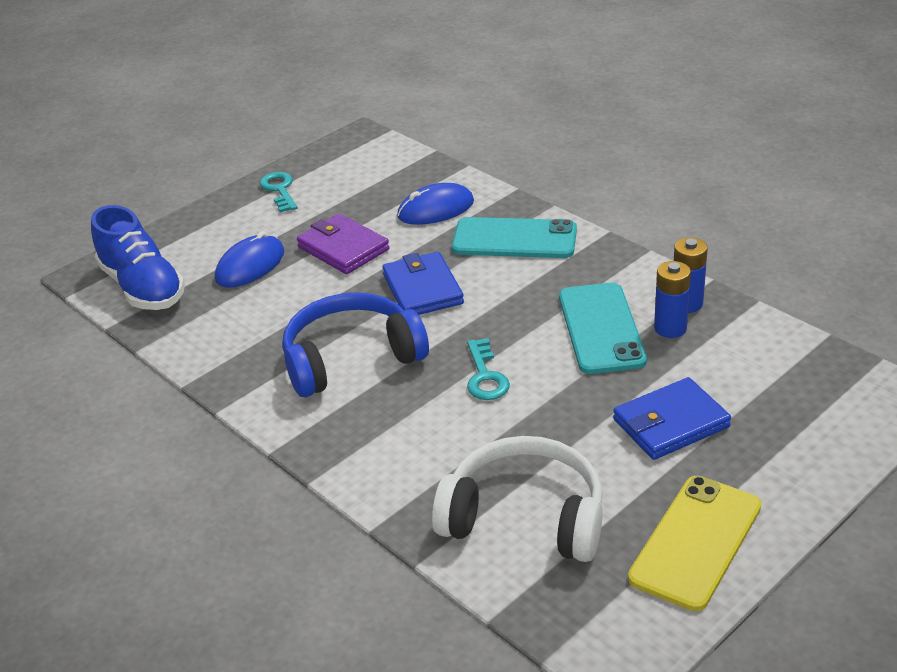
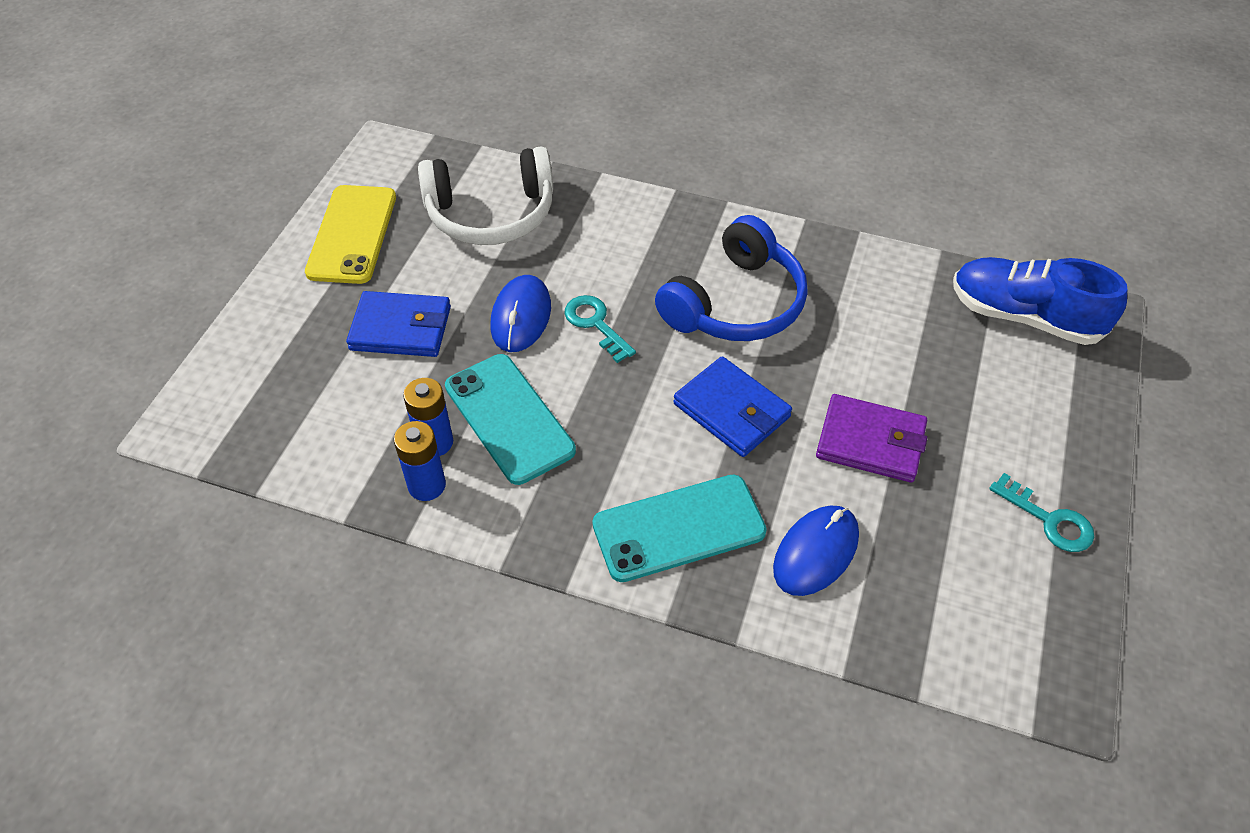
camera: 150 degrees right, 15 degrees up
blue mouse [215,231,284,287] -> blue mouse moved to [490,275,551,352]
blue wallet [613,377,731,460] -> blue wallet turned 60 degrees clockwise [346,291,451,357]

